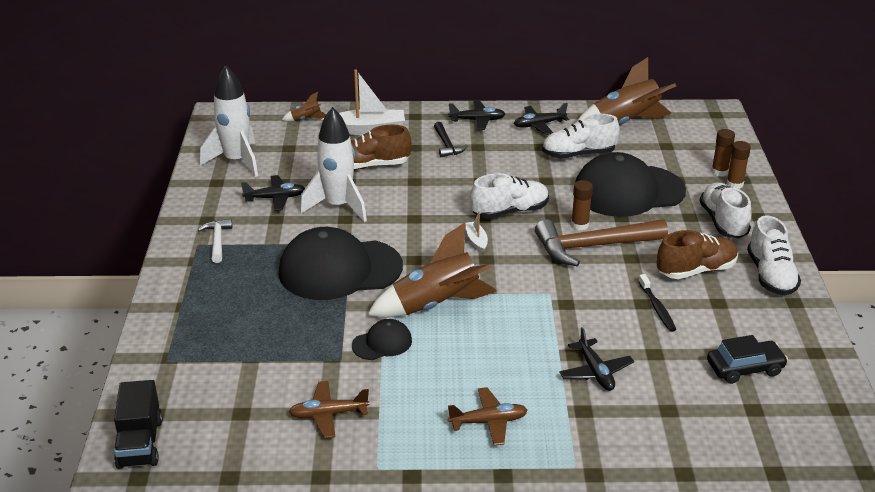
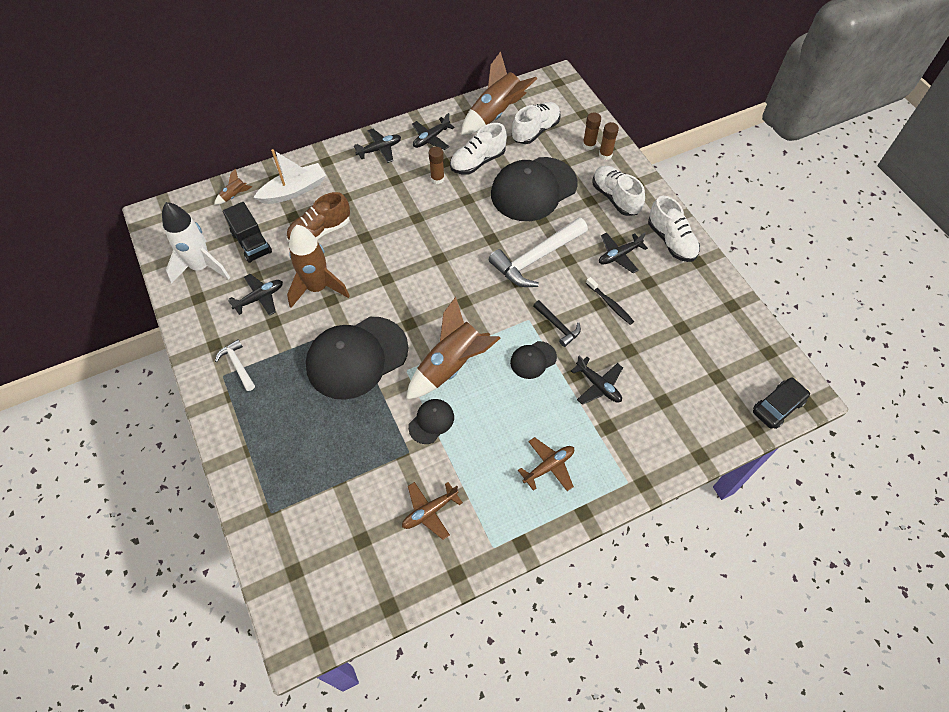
camera: 25 degrees left, 25 degrees up
black truck [114,380,163,469] -> black truck moved to [223,202,272,263]
white rocket [300,107,367,222] -> brown rocket [287,225,350,308]
black hammer [434,122,468,157] -> black hammer moved to [533,300,581,347]
white boat [465,211,488,253] -> none
white shoe [470,173,549,219] -> white shoe moved to [512,102,561,144]
brown hammer [535,219,668,266] -> white hammer [489,217,588,287]
brown glue stick [571,180,593,230] -> brown glue stick moved to [429,147,444,184]
brown shoe [657,230,738,279] -> black plane [599,232,648,273]
black car [707,335,788,384] -> black car moved to [753,378,810,429]
none -> black cap [510,341,557,379]

